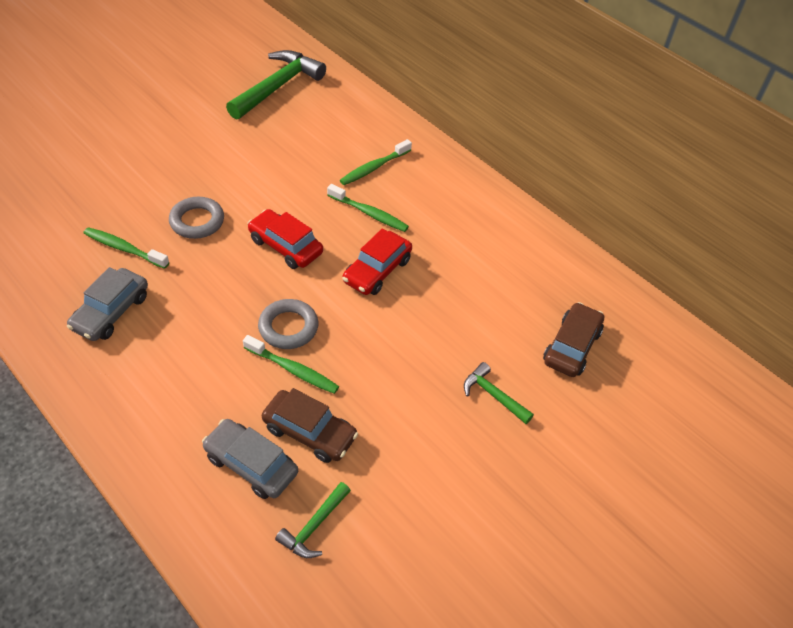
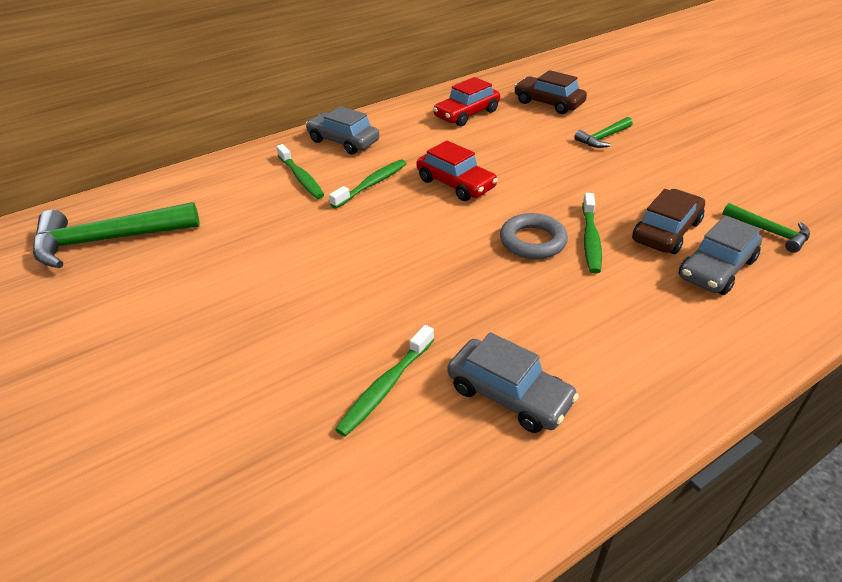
camera: 75 degrees left, 10 degrees down
grey ring [169,197,224,239] -> none
green hammer [226,50,326,120] -> green hammer turned 60 degrees counterclockwise [33,202,200,268]
green toothbrush [243,335,339,394] -> green toothbrush turned 150 degrees clockwise [582,193,602,274]
red car [248,209,323,269] -> red car moved to [433,77,500,126]
none -> grey car [306,106,379,154]

